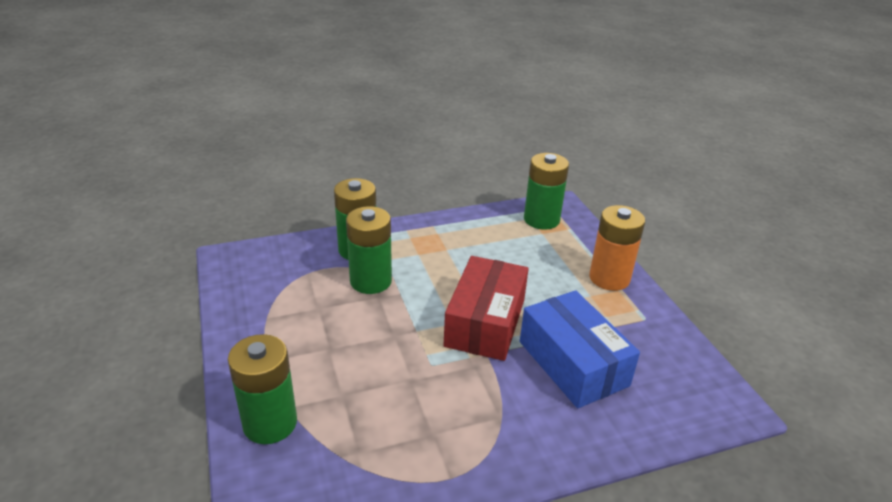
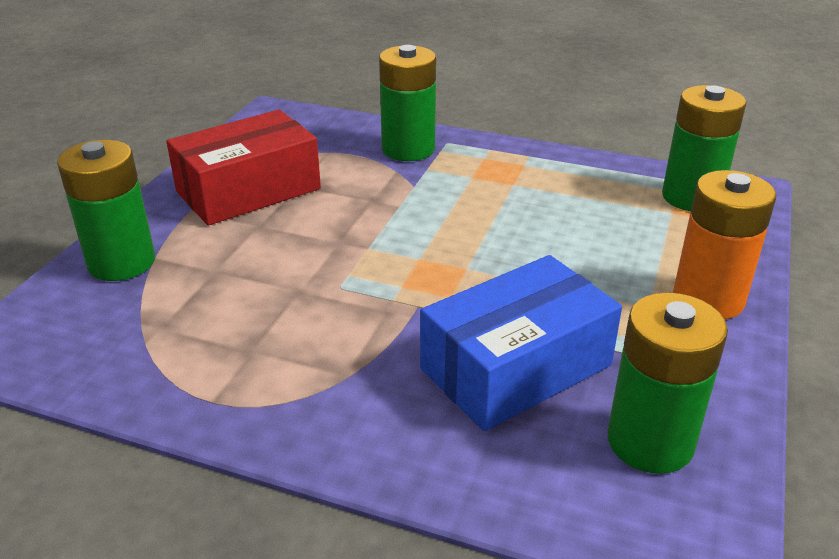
camera: 40 degrees right, 0 degrees up
green battery [346,206,392,294] -> green battery moved to [607,292,728,474]
red box [444,256,528,361] -> red box moved to [166,110,321,225]
blue box [520,290,640,408] -> blue box turned 45 degrees clockwise [420,255,622,431]

